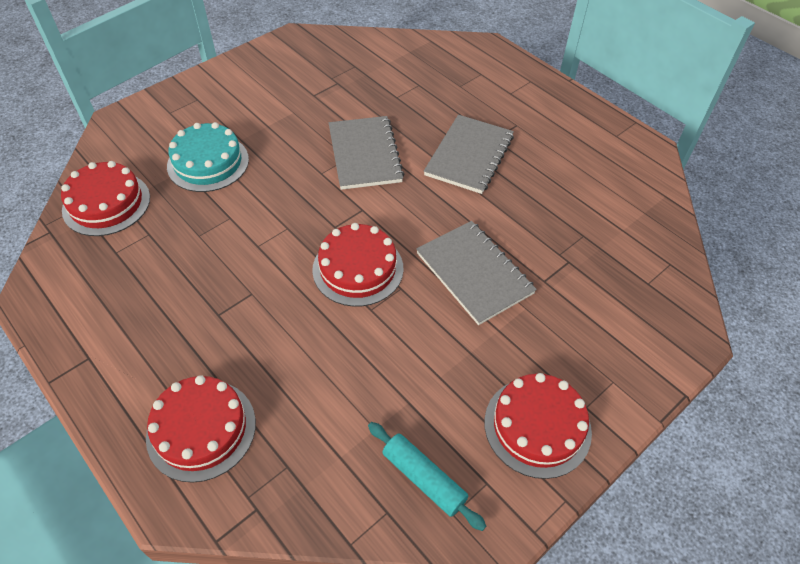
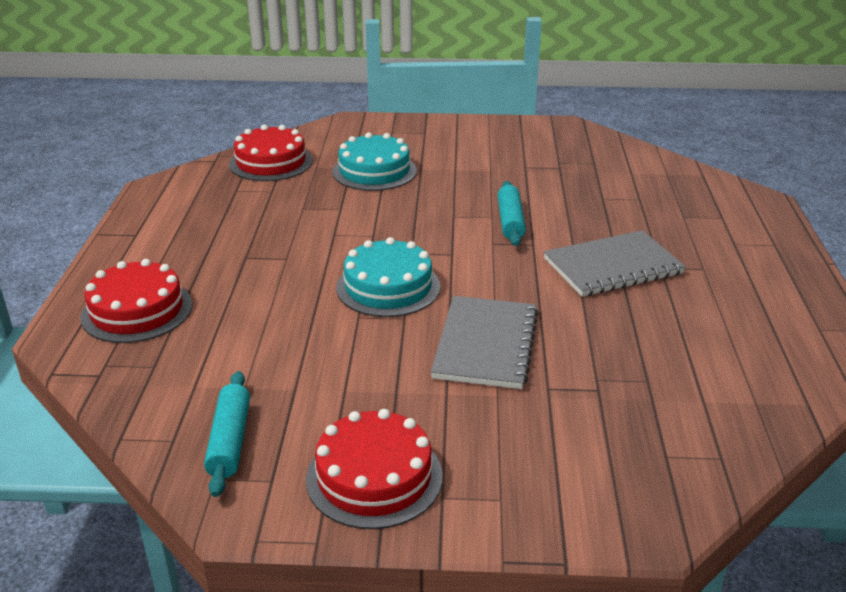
camera: 45 degrees right, 20 degrees down
red cake [312,223,404,307] -> turquoise cake [336,237,440,317]
grey notebook [329,116,404,190] -> turquoise rolling pin [498,181,526,246]

